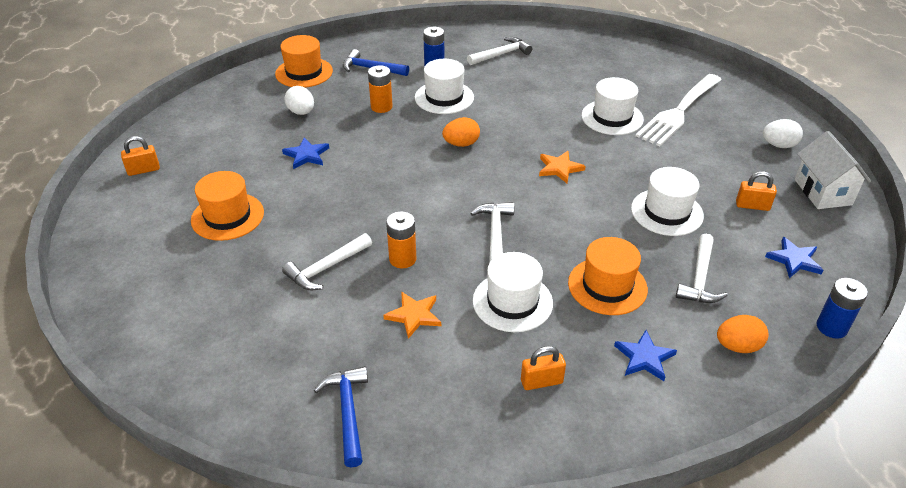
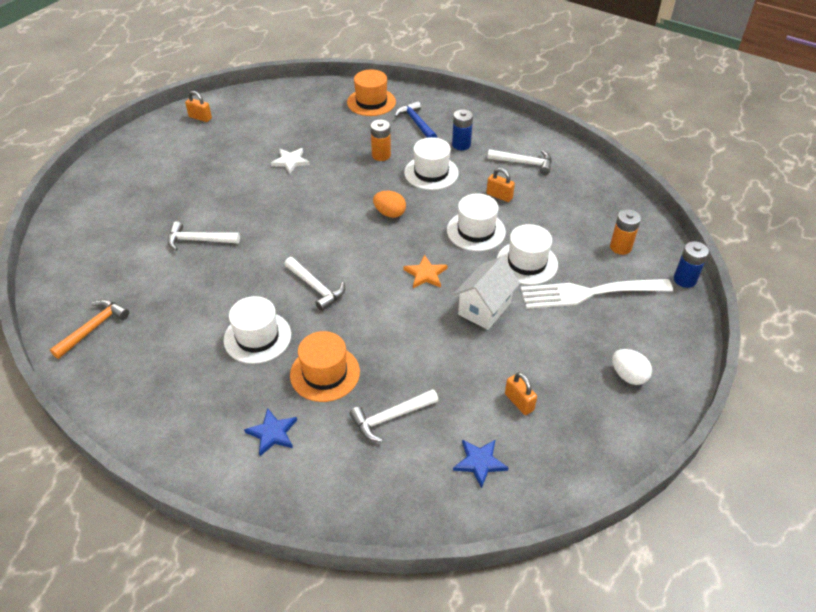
camera: 45 degrees right, 5 degrees up
orange hat [191,171,264,241] -> none
blue star [282,137,329,169] -> white star [271,148,310,174]
white egg [284,86,314,115] -> none
blue hammer [314,366,368,468] -> orange hammer [50,299,129,359]
orange star [383,291,441,339] -> none
orange battery [386,212,417,268] -> orange battery moved to [610,209,641,255]
white hammer [470,202,514,263] -> white hammer turned 90 degrees clockwise [284,257,345,311]
orange padlock [521,346,566,390] -> orange padlock moved to [486,168,515,202]
white hat [631,167,704,236] -> white hat moved to [447,194,506,251]
orange egg [717,315,769,353] -> none
white house [795,131,871,209] -> white house moved to [454,257,520,330]
blue battery [817,278,868,339] -> blue battery moved to [674,241,709,288]

